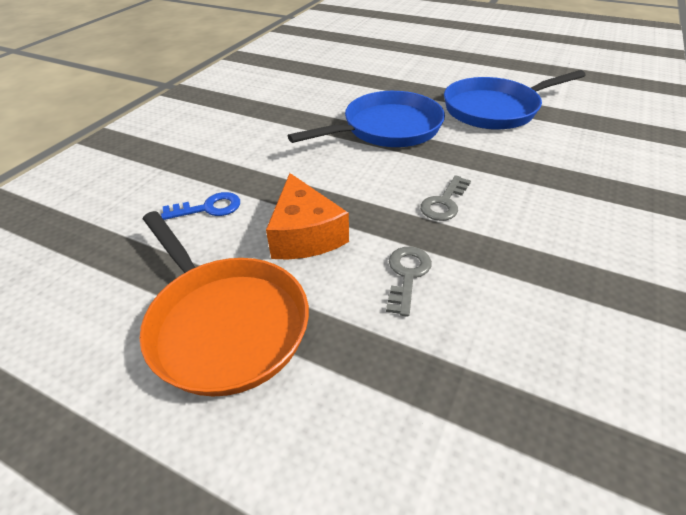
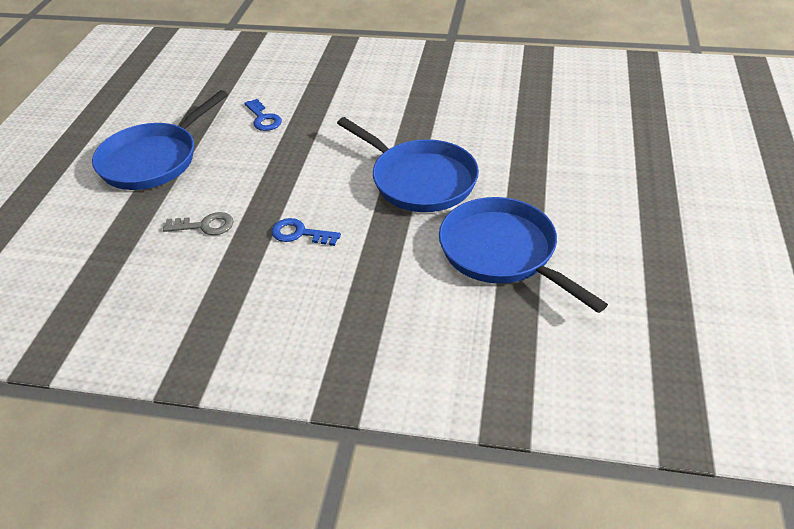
camera: 75 degrees right, 0 degrees up
orange pan [140,211,309,397] -> blue pan [92,90,228,190]
orange cheese [266,173,349,260] -> none
grey key [420,175,471,221] -> blue key [271,218,341,246]

